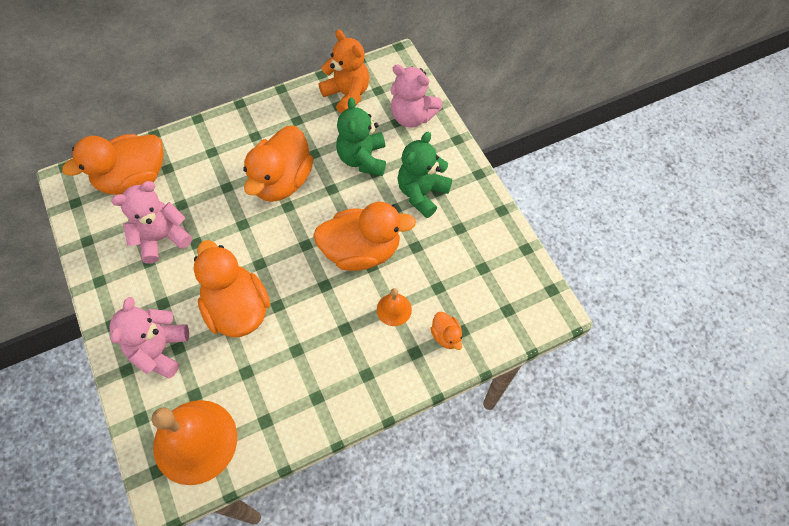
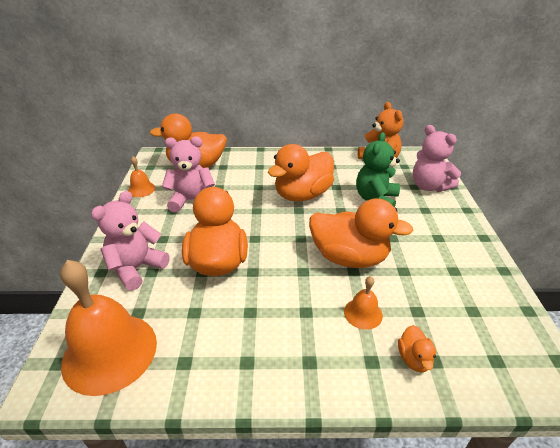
camera: 25 degrees right, 25 degrees down
green teddy bear [397,132,452,218] -> none
none -> orange bell [128,156,155,197]

